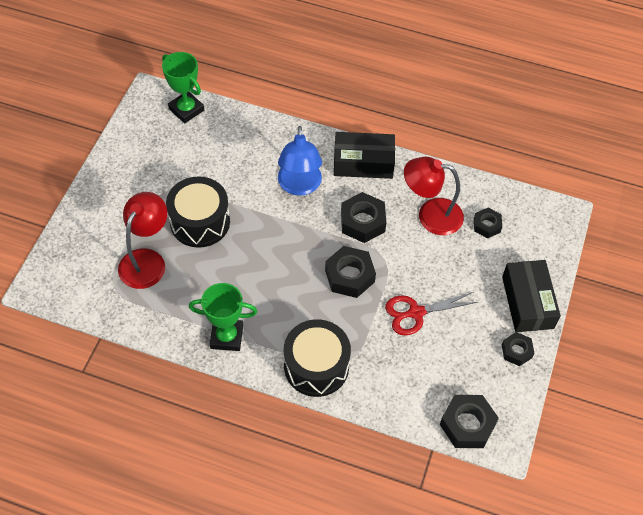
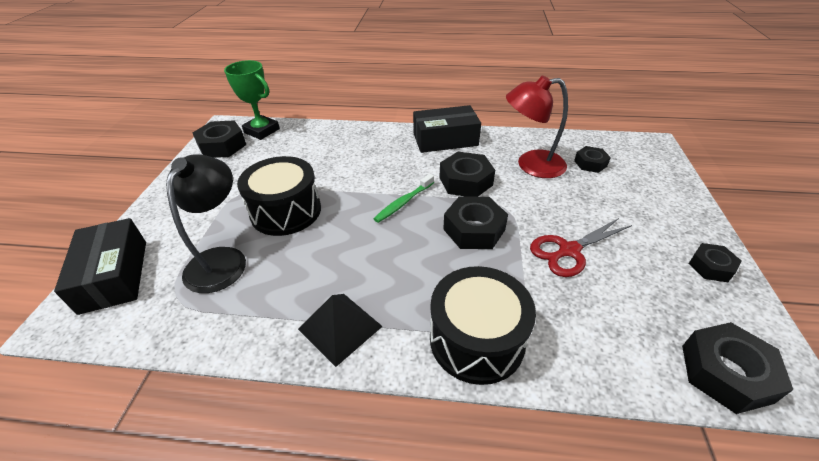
camera: 10 degrees left, 15 degrees down
red lamp [118,192,167,289] -> black lamp [166,154,246,293]
green trophy [189,283,257,351] -> black pyramid [298,294,383,367]
blue lamp [278,126,322,196] -> none
black box [502,260,561,332] -> black box moved to [54,218,146,315]
none -> black nut [193,120,246,158]
none -> green toothbrush [374,174,434,223]

